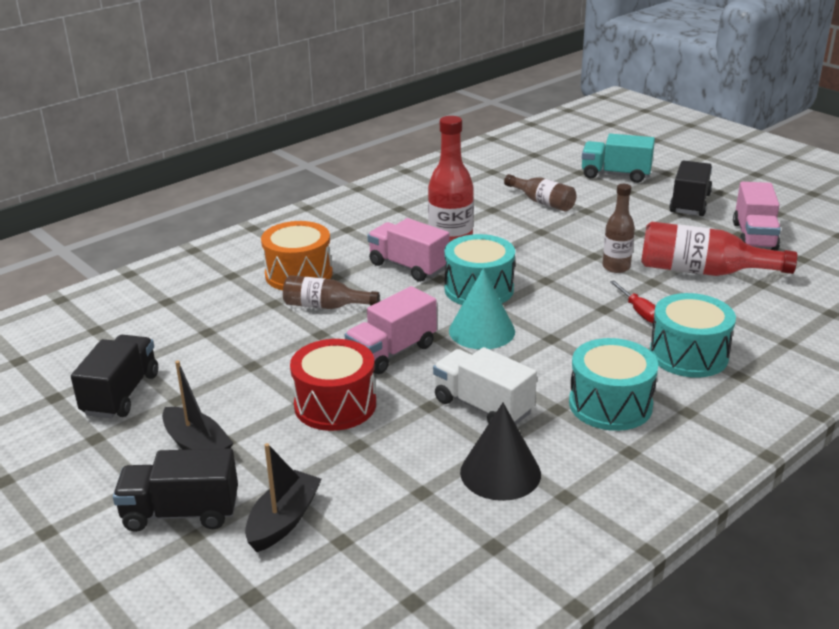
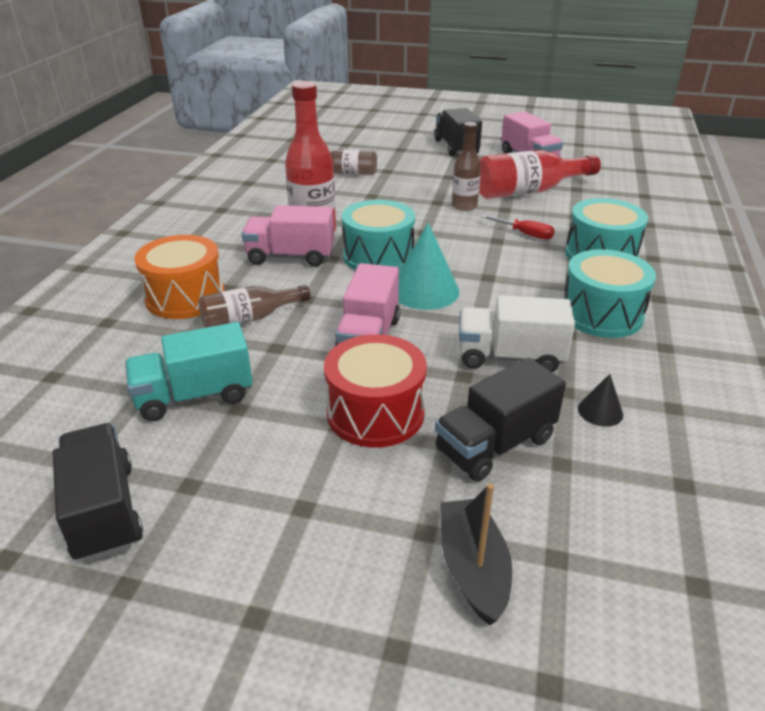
camera: 35 degrees left, 5 degrees up
black truck [113,448,238,532] -> black truck moved to [435,358,566,482]
black boat [162,361,233,450] -> none
black cone [460,403,541,501] -> black cone [578,374,623,427], size x0.51
turquoise truck [582,134,655,183] -> turquoise truck moved to [125,322,253,421]

